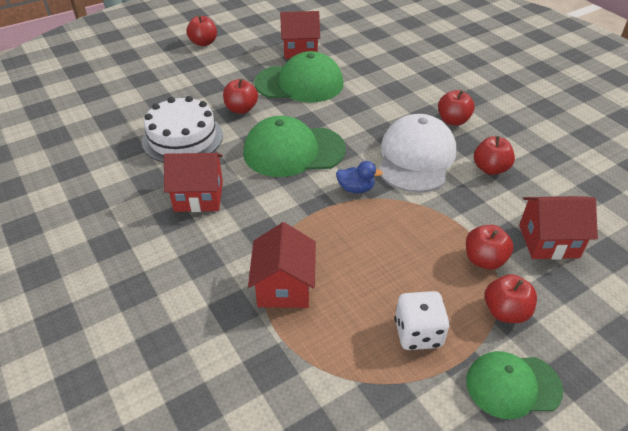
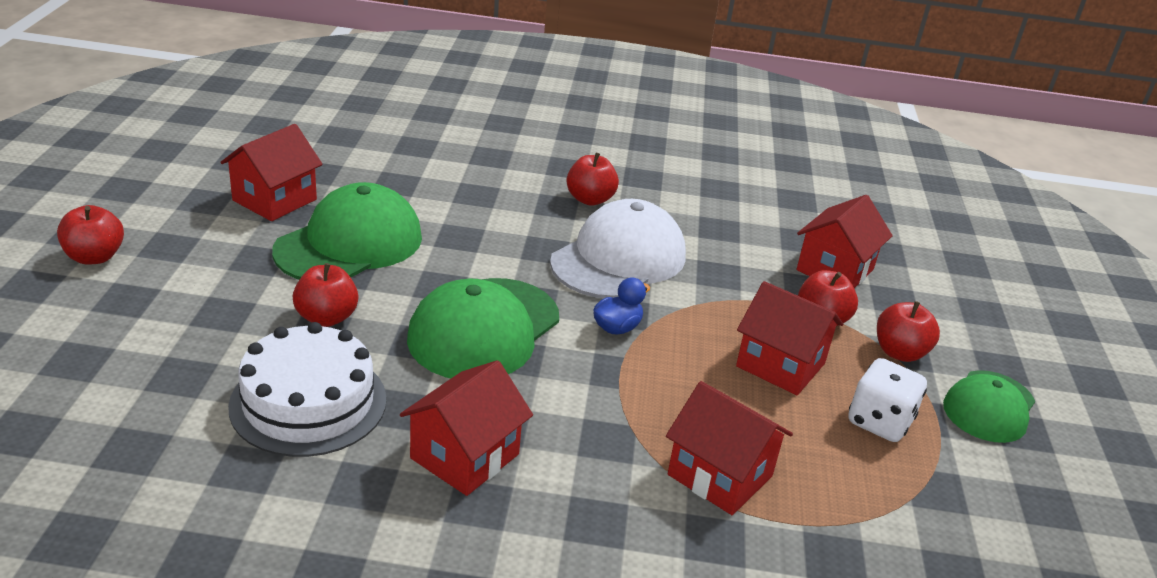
camera: 55 degrees left, 10 degrees down
white cap [379,114,456,193] -> white cap turned 75 degrees clockwise [550,199,686,298]
red apple [474,136,515,175] -> none
none -> red house [736,281,843,395]

